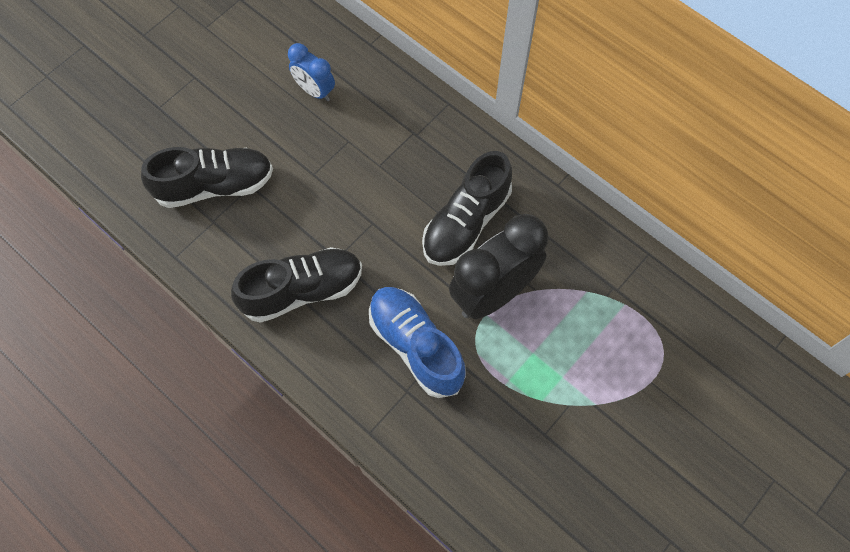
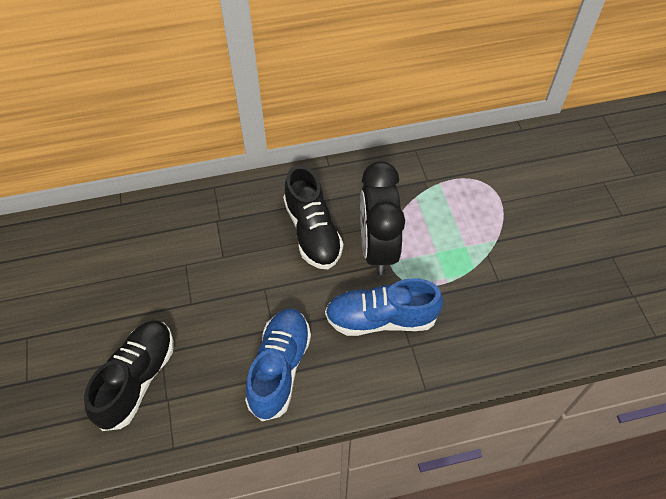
camera: 55 degrees left, 10 degrees down
black shoe [231,247,362,323] -> blue shoe [245,308,311,421]
blue clock [288,43,335,101] -> none

